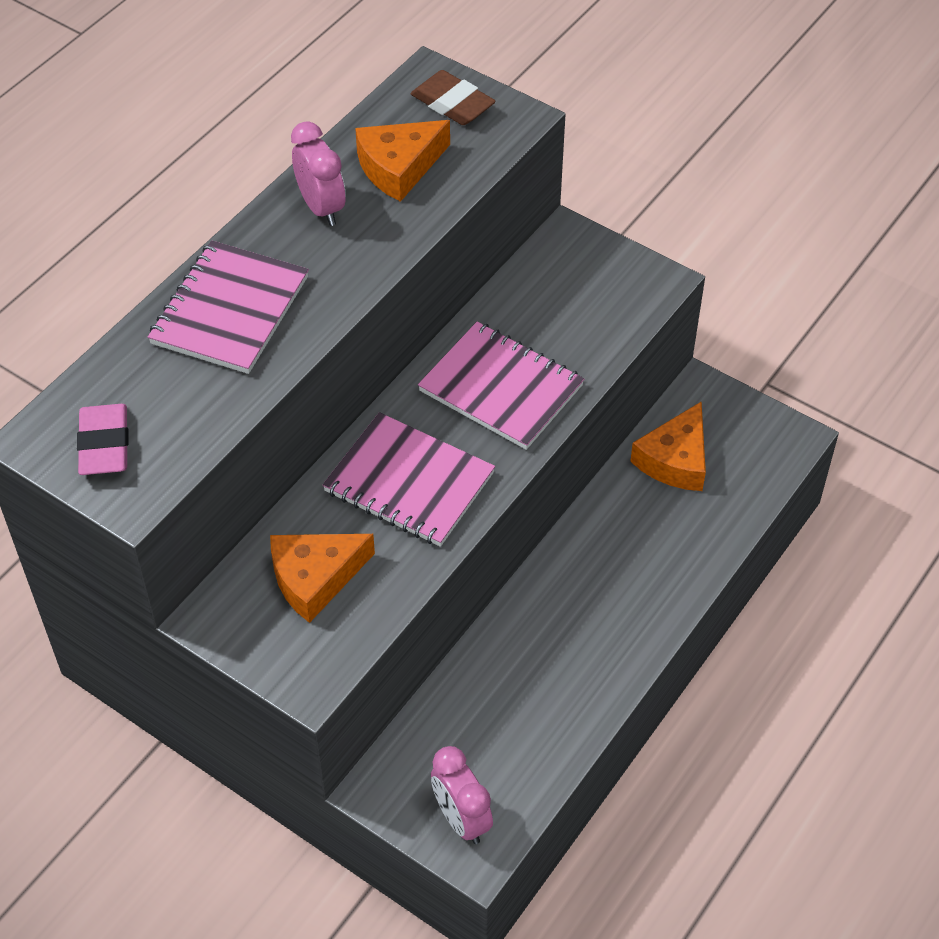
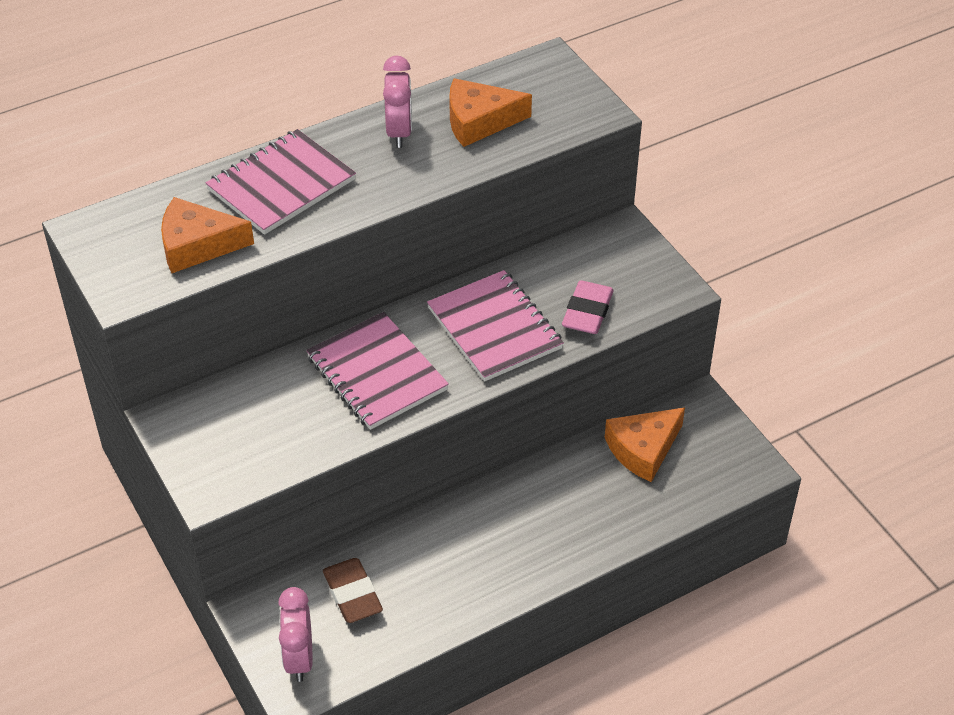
camera: 25 degrees right, 5 degrees down
pink eraser [77,404,129,475] -> pink eraser moved to [562,280,614,334]
orange cheese [270,534,375,623] -> orange cheese moved to [161,197,254,273]
brown eraser [411,70,496,125] -> brown eraser moved to [323,558,383,623]

